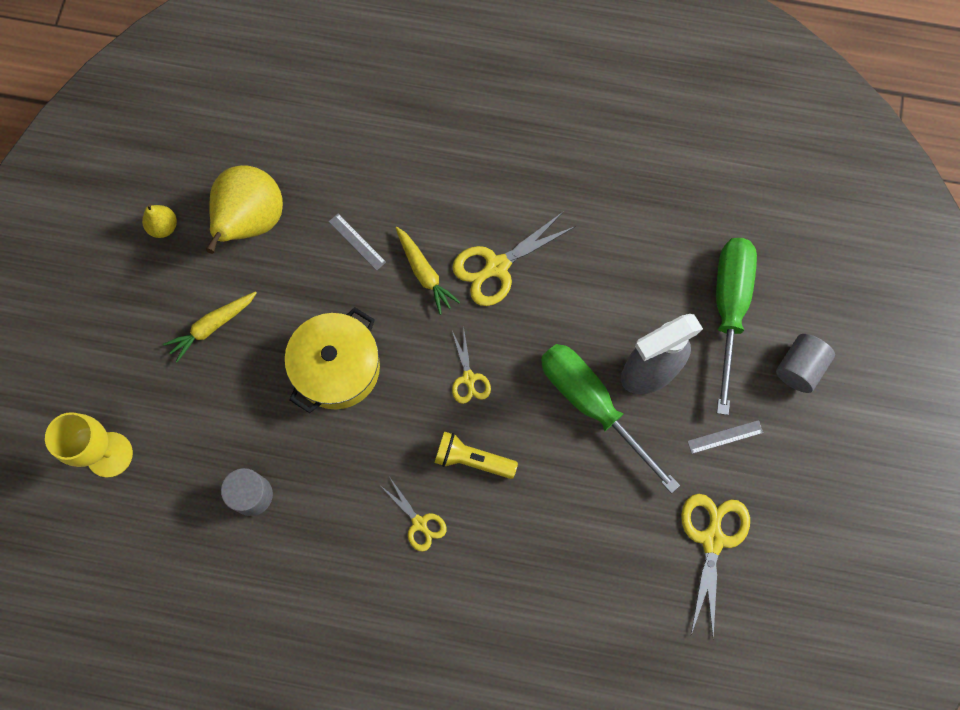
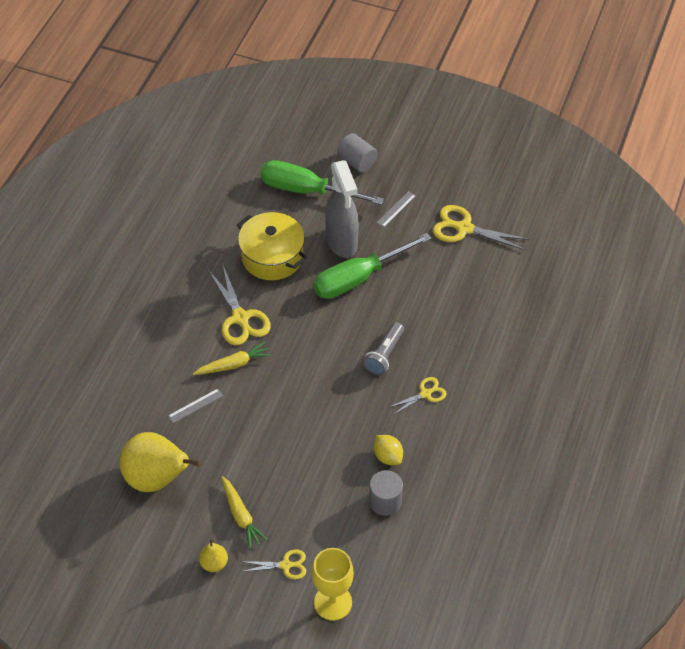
camera: 80 degrees left, 20 degrees down
yellow pear [142,203,177,238] -> yellow pear moved to [199,539,228,572]
yellow pot [284,307,380,413] -> yellow pot moved to [237,212,307,280]
yellow flashlight [435,431,518,479] -> grey flashlight [363,322,404,375]
yellow scissors [452,331,491,404] -> yellow scissors moved to [241,549,306,579]
grey ruler [687,420,763,454] -> grey ruler turned 45 degrees clockwise [377,191,416,227]
none -> yellow lemon [374,435,403,465]

